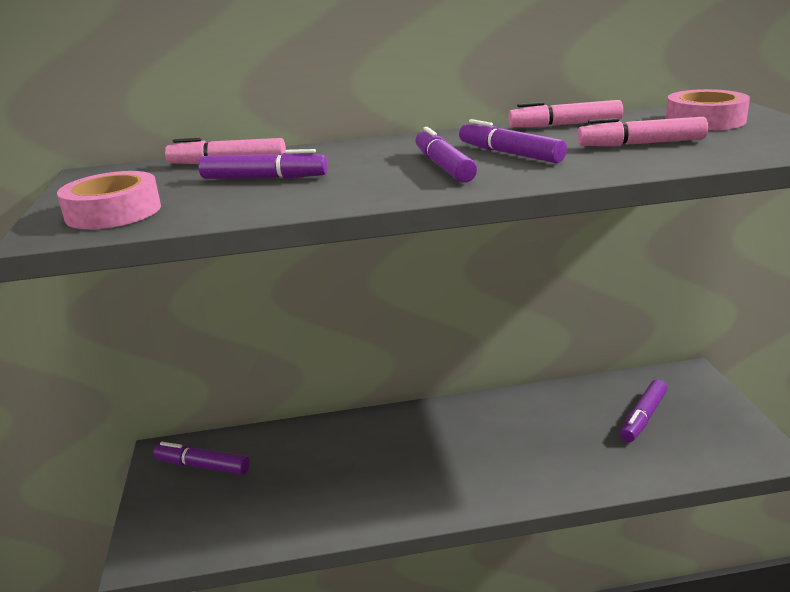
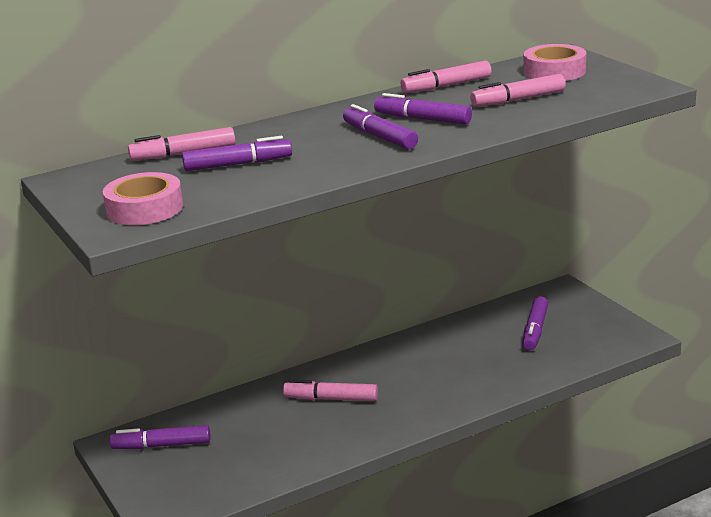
camera: 20 degrees left, 0 degrees up
none -> pink marker [283,379,378,401]

